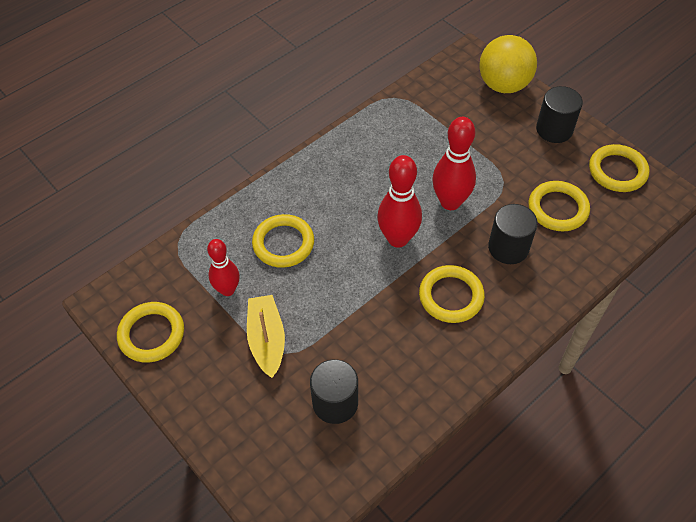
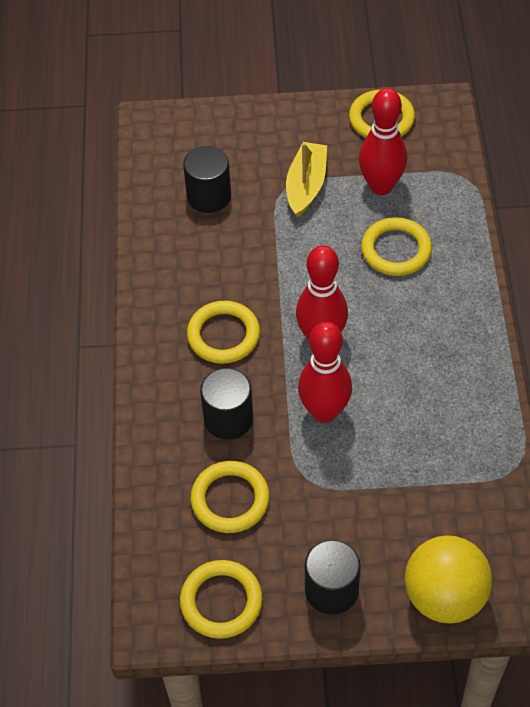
camera: 130 degrees right, 0 degrees up
red bowling pin [207,239,240,296] -> red bowling pin [359,88,407,195], size x1.50
yellow boat [247,295,285,378] -> yellow boat turned 105 degrees counterclockwise [286,142,327,218]

